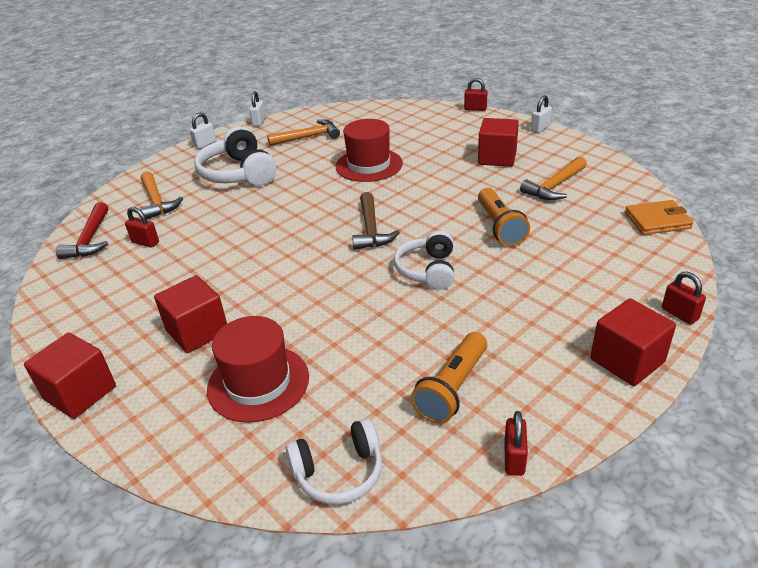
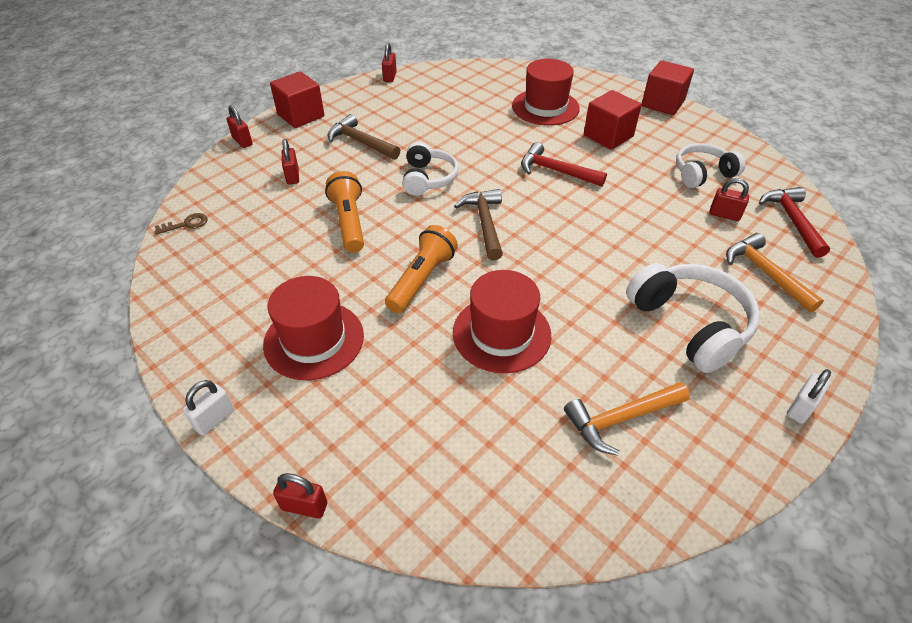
camera: 175 degrees right, 10 degrees up
white padlock [249,91,266,126] -> none
white headphones [286,418,382,504] -> white headphones moved to [676,143,745,188]
orange flashlight [410,332,487,424] -> orange flashlight moved to [385,225,458,313]
red cube [478,118,519,167] -> red hat [263,276,364,380]
orange hammer [520,157,587,200] -> none
orange wallet [625,200,693,235] -> brown key [155,213,208,235]
none -> red padlock [282,139,299,185]
none -> brown hammer [327,114,400,160]
none -> red hammer [521,142,607,187]

